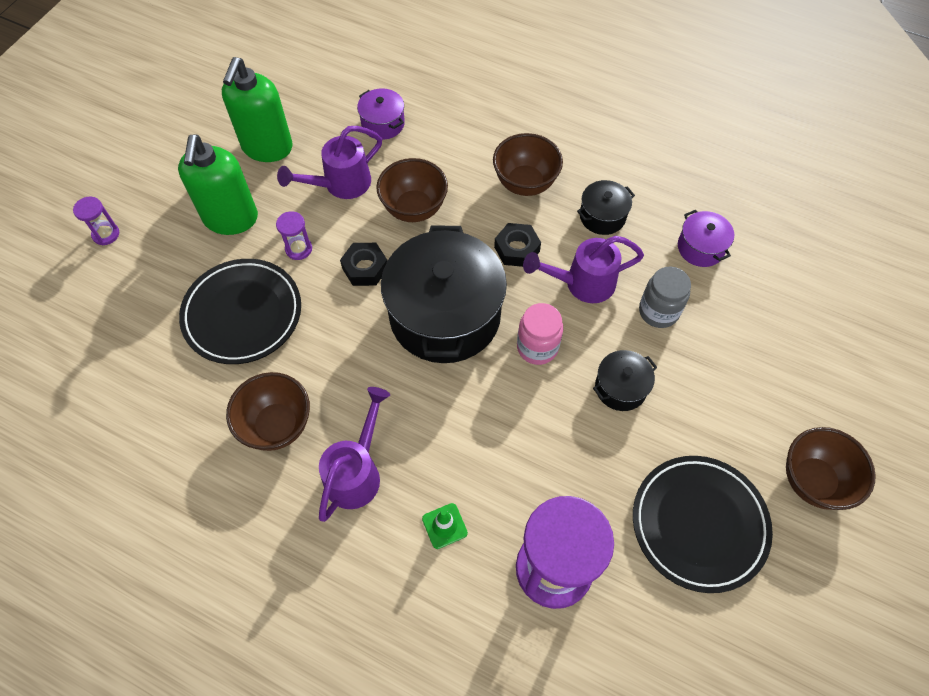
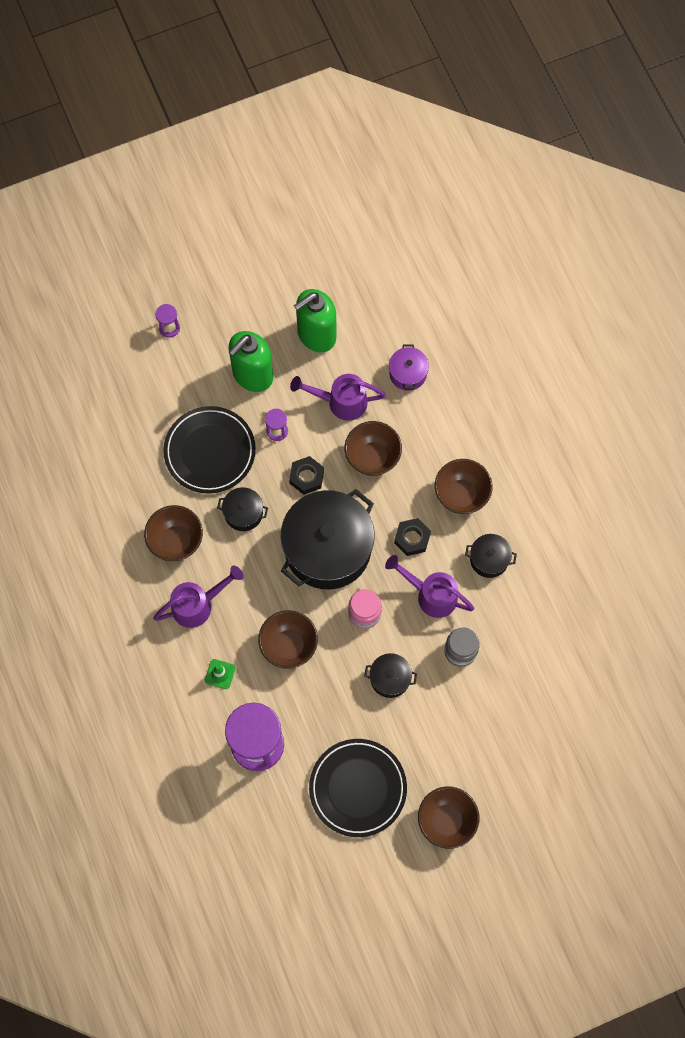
camera: 40 degrees right, 10 degrees up
purple pot [678,210,734,267] -> none
none -> black pot [217,487,268,531]
none -> brown bowl [258,610,318,669]

